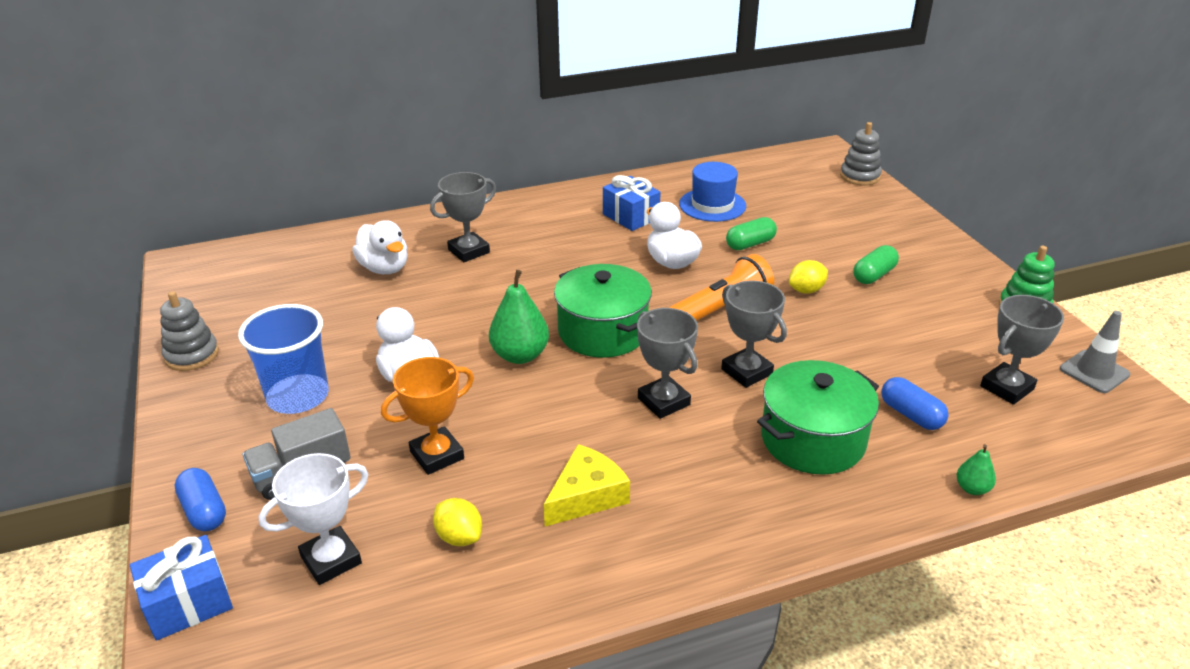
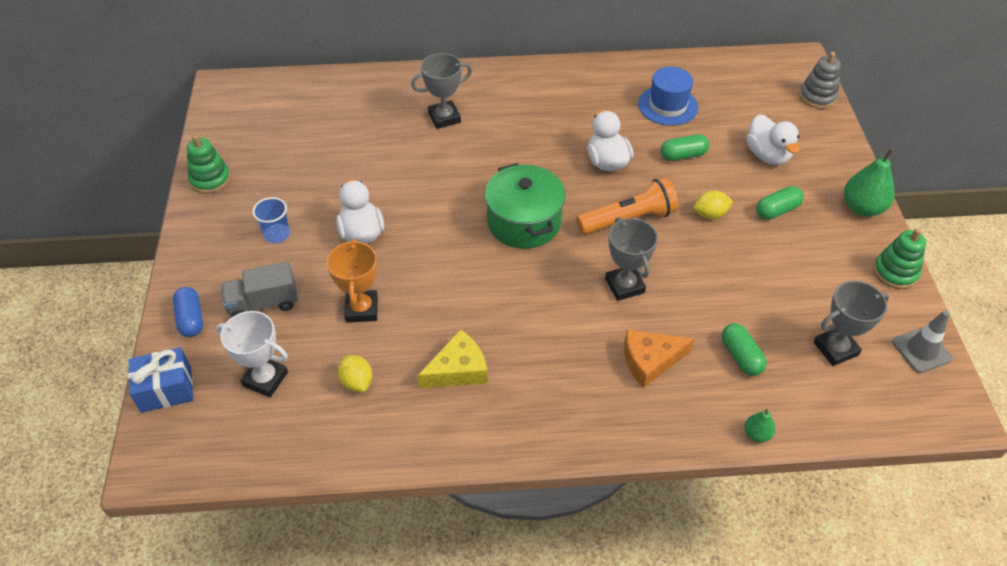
camera: 15 degrees right, 15 degrees up
grey stacking toy [160,291,219,371] -> green stacking toy [187,135,231,194]
blue cup [238,304,329,414] -> blue cup [252,197,290,243], size x0.56
white trophy [259,453,368,585] -> white trophy turned 45 degrees clockwise [216,311,288,397]
white duck [352,220,408,274] -> white duck moved to [746,114,800,165]
orange trophy [381,357,474,475] -> orange trophy turned 75 degrees counterclockwise [327,239,378,323]
green pear [489,270,549,364] -> green pear moved to [844,148,894,217]
blue gift [603,175,661,231] -> none
grey trophy [637,308,698,419] -> none
green pot [757,360,879,475] -> orange cheese [624,330,694,388]
blue capsule [881,377,949,430] -> green capsule [722,323,767,376]

